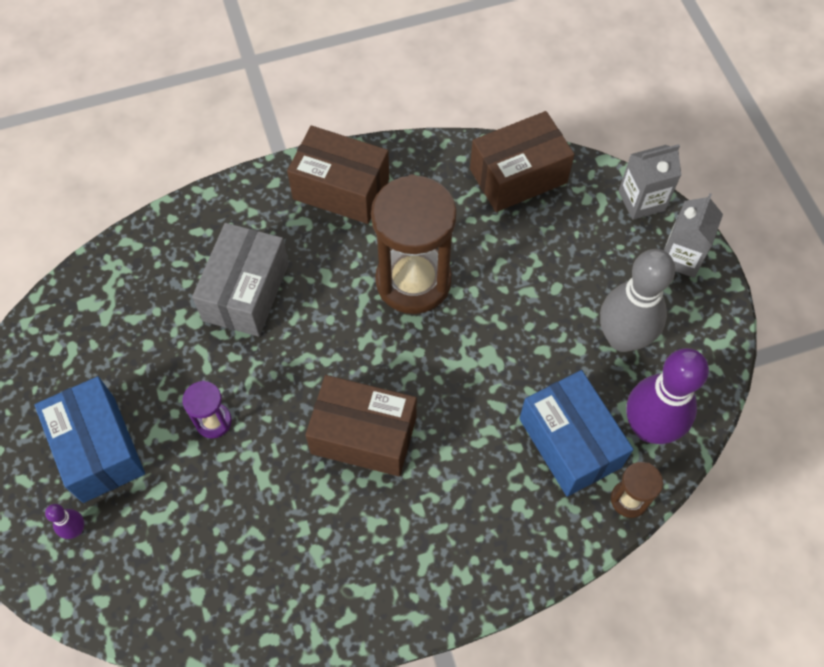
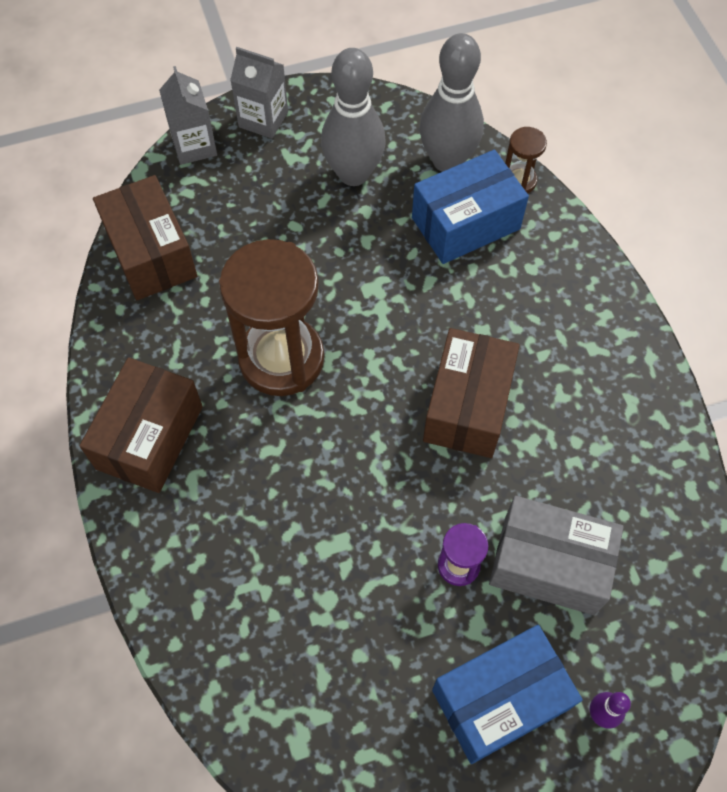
camera: 90 degrees left, 0 degrees up
grey box [192,223,289,337] -> grey box moved to [489,496,624,615]
purple bowling pin [627,348,709,444] -> grey bowling pin [419,33,484,172]

